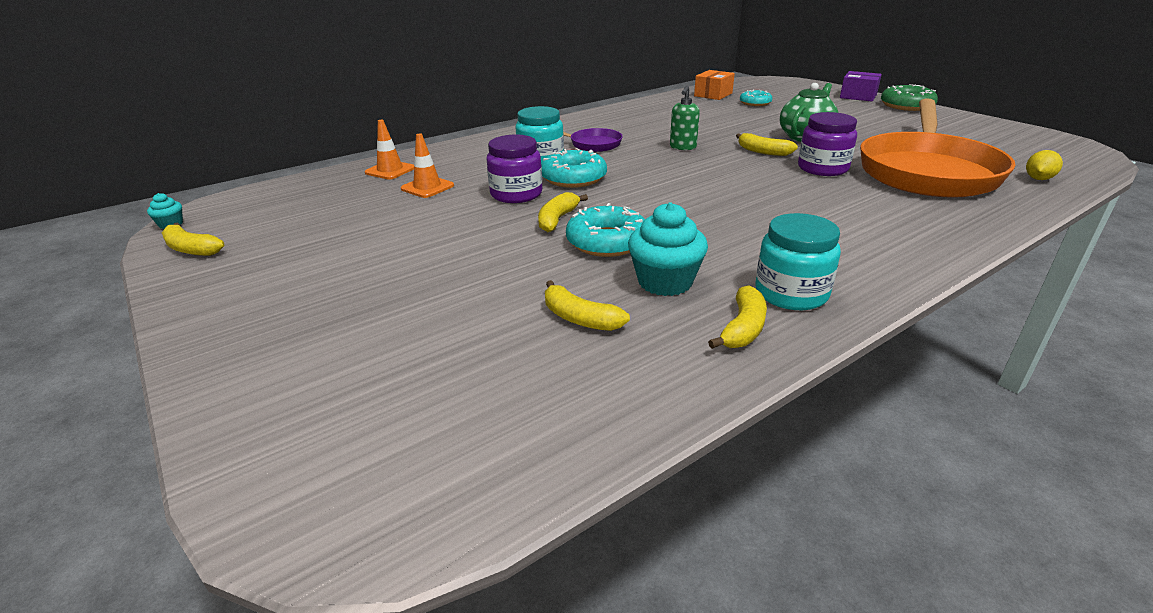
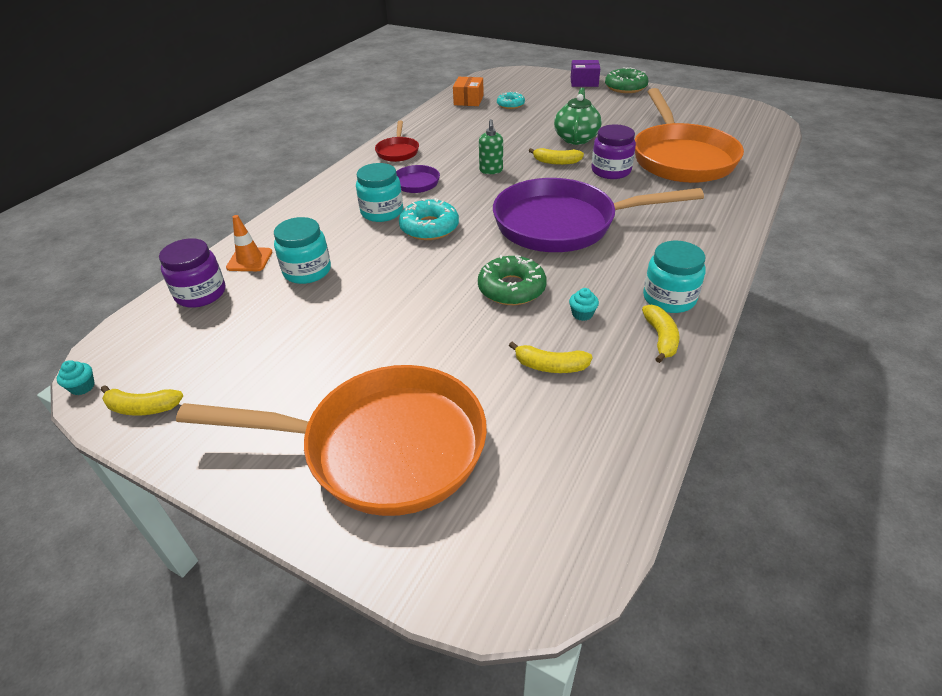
camera: 25 degrees left, 10 degrees up
orange traffic cone [401,134,454,198] -> turquoise jar [274,217,331,284]
purple jar [487,135,542,203] -> purple jar moved to [159,238,225,308]
yellow banana [538,192,588,232] -> none
turquoise donut [566,203,645,257] -> green donut [478,255,547,305]
turquoise cupcake [628,202,708,296] -> turquoise cupcake [569,288,599,321], size x0.49
yellow lemon [1026,150,1063,180] -> none
none -> orange pan [176,365,487,516]
none -> red pan [375,120,419,162]
none -> purple pan [493,178,704,252]

